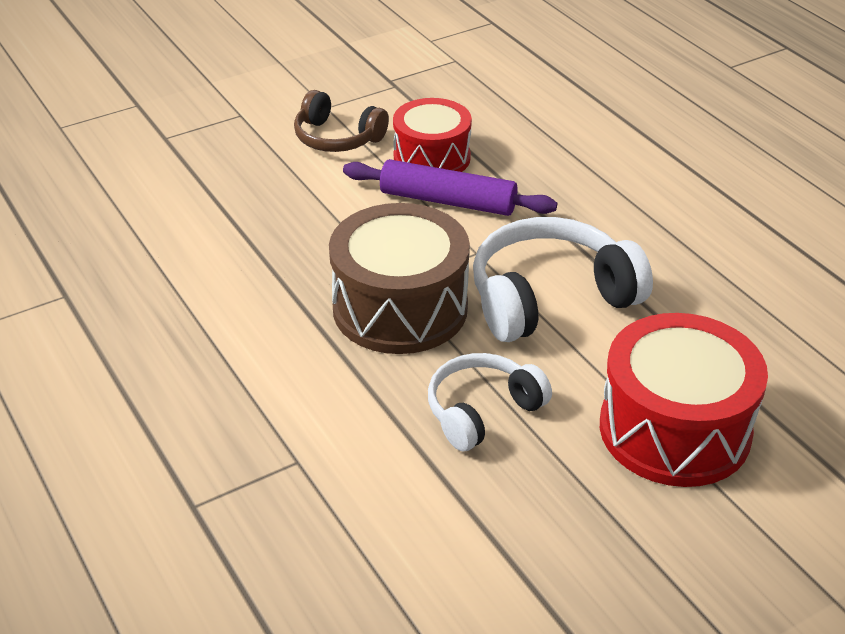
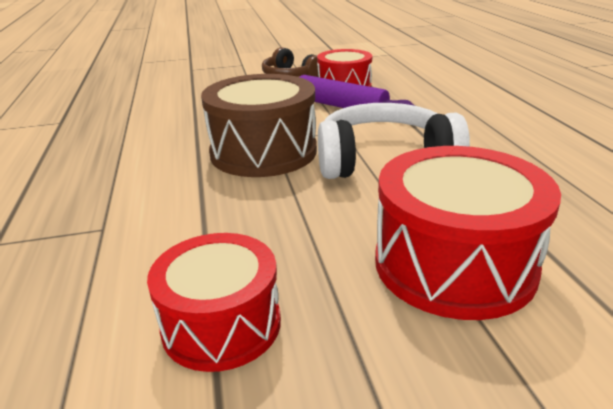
camera: 20 degrees right, 10 degrees down
white headphones [428,353,552,451] -> none
none -> red drum [147,233,281,372]

